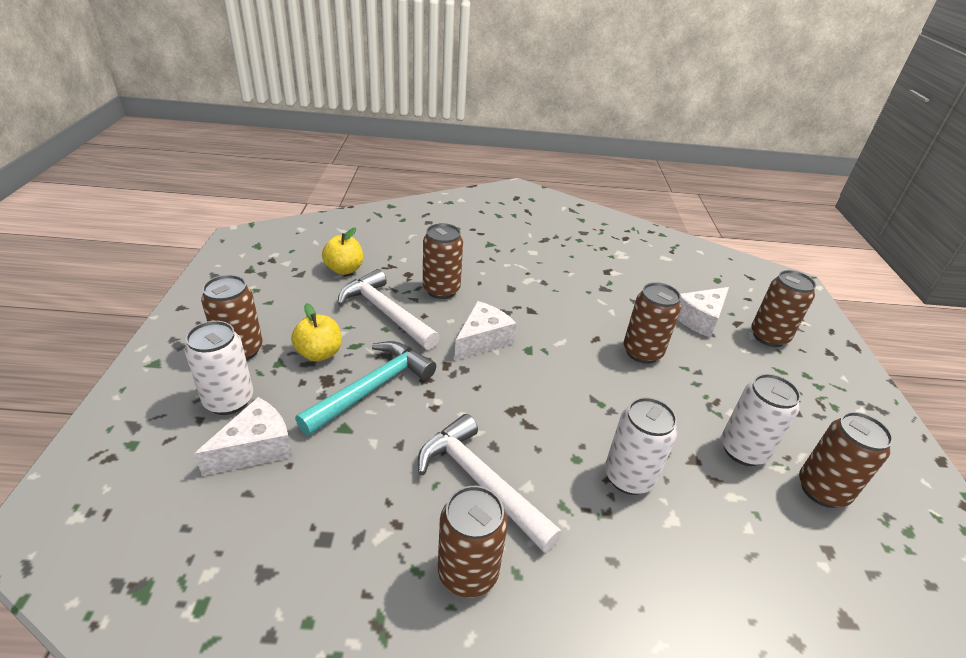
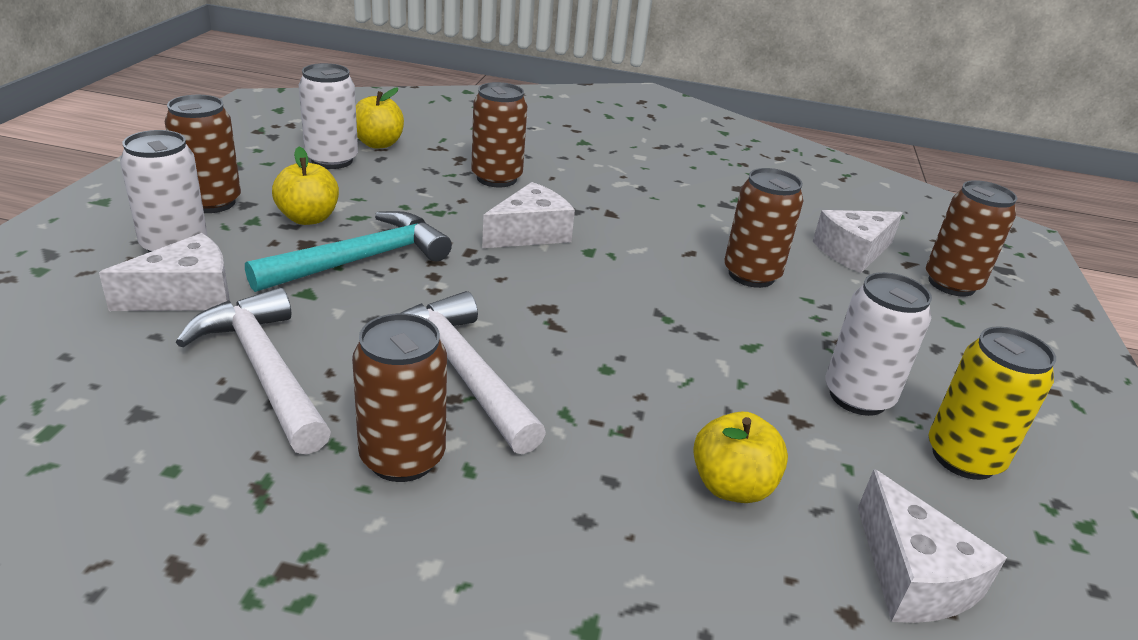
camera: 10 degrees right, 5 degrees down
white hammer [338,269,440,350] -> white hammer moved to [176,287,331,455]
white can [605,397,677,495] -> white can moved to [299,63,358,169]
brown can [799,412,893,508] -> yellow can [928,326,1056,480]
none -> yellow apple [693,412,788,503]
none -> white cheese [858,469,1007,623]

